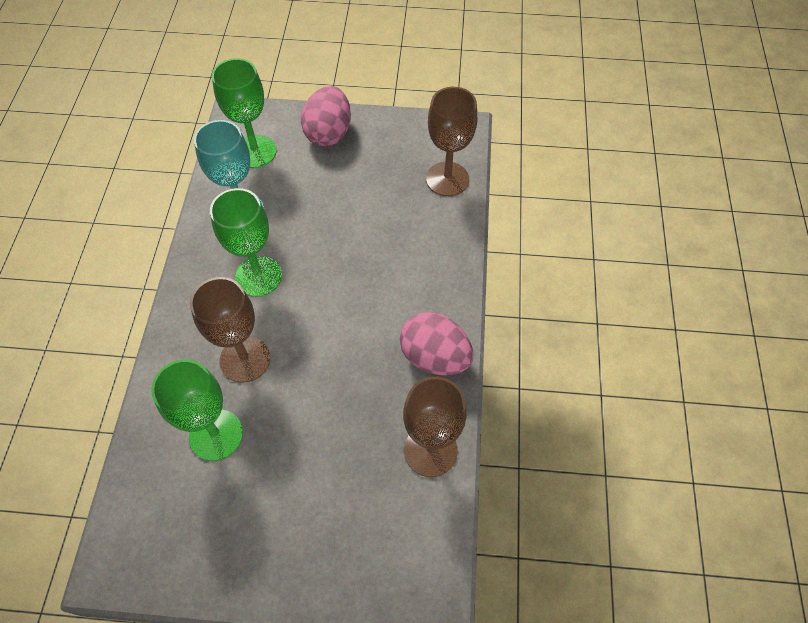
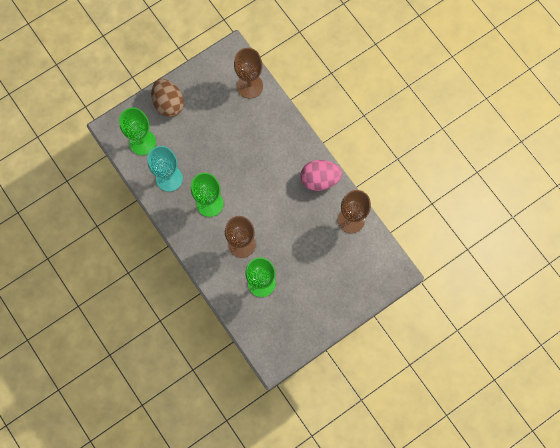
camera: 40 degrees left, 15 degrees up
pink egg [301,86,351,146] -> brown egg [151,79,184,117]

